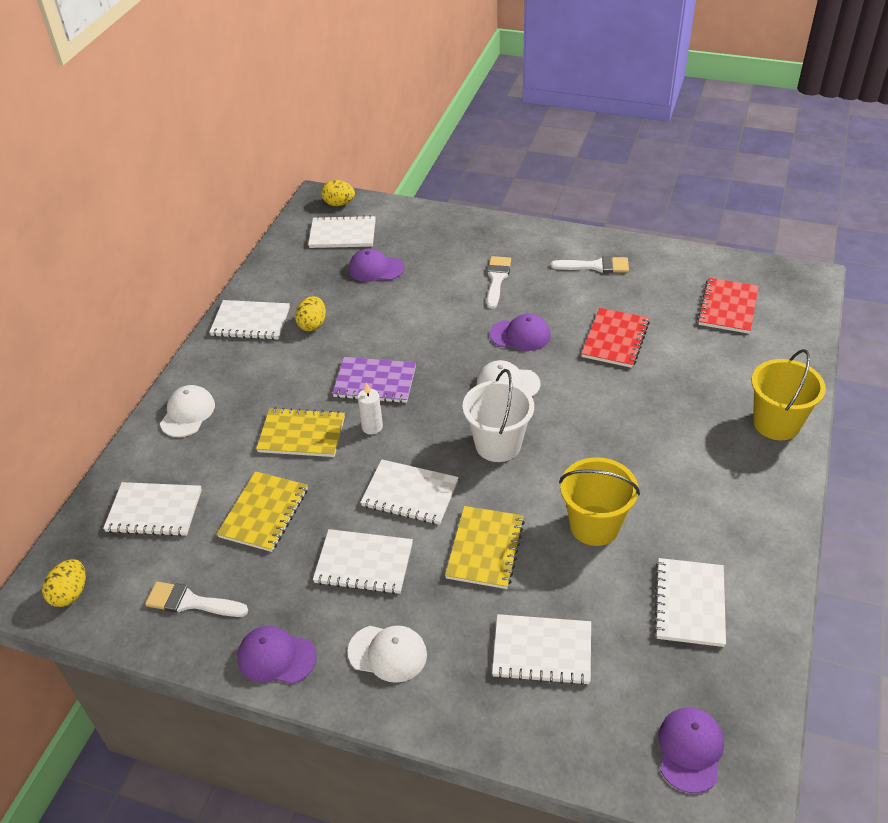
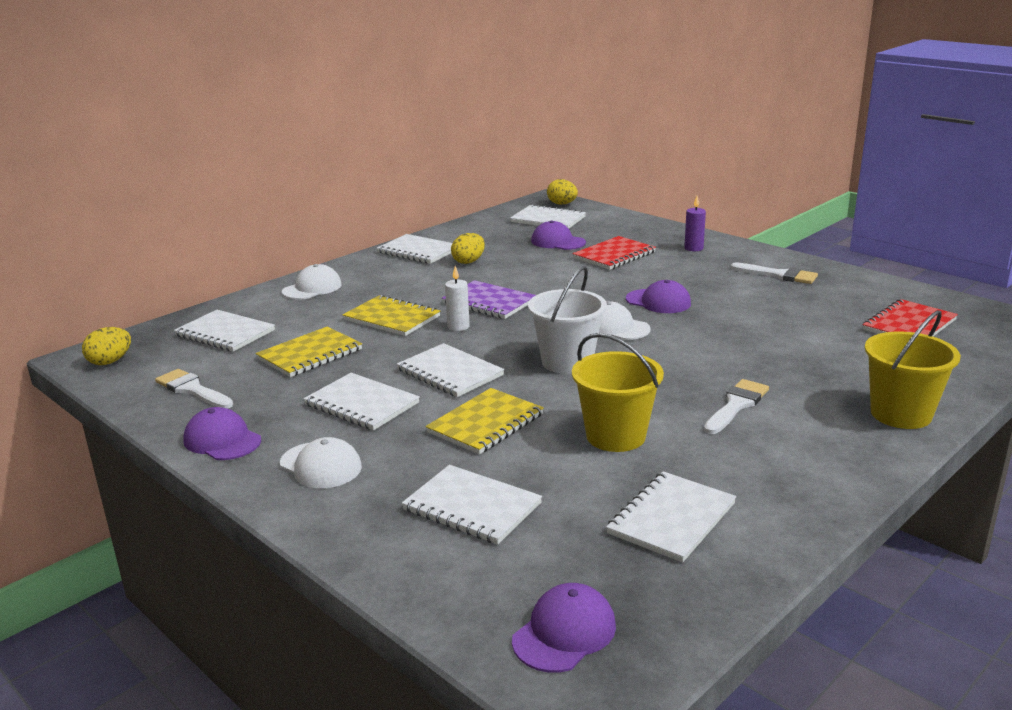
camera: 25 degrees right, 20 degrees down
white brush [487,256,511,309] -> white brush moved to [704,379,769,434]
red notebook [581,308,650,368] -> red notebook moved to [573,236,656,270]
none -> purple candle [684,196,706,251]

